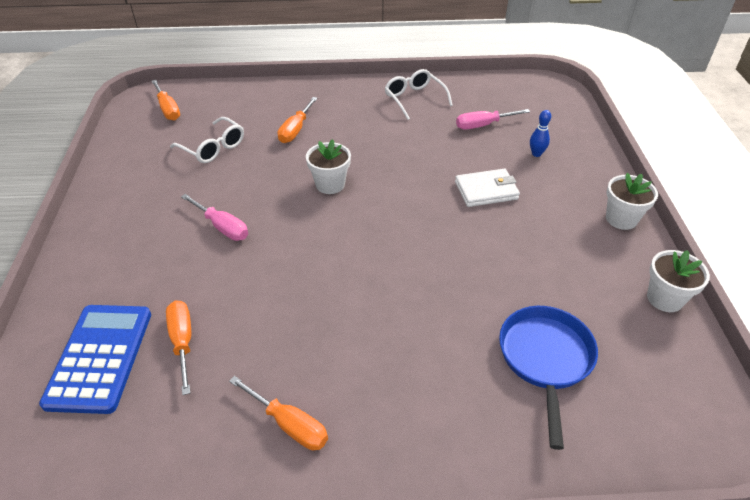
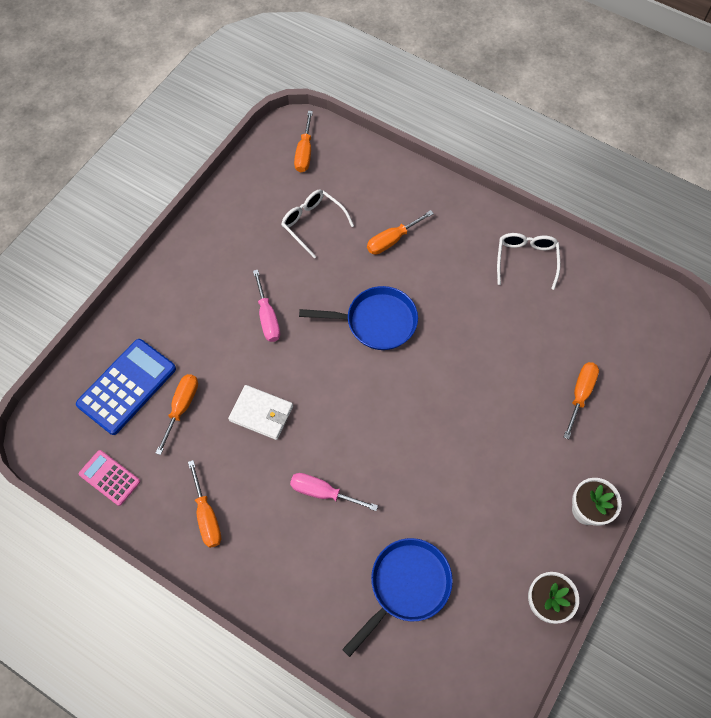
camera: 35 degrees right, 20 degrees up
white glasses [170,117,244,163] -> white glasses turned 150 degrees clockwise [281,189,354,259]
white flower pot [306,139,351,194] -> blue pan [299,286,418,350]
white wallet [455,169,520,207] -> white wallet moved to [228,385,293,440]
pink screwdriver [456,109,530,130] -> pink screwdriver moved to [290,473,378,511]
blue bowling pin [530,110,551,157] -> orange screwdriver [564,362,599,439]
none -> pink calculator [79,450,140,506]

